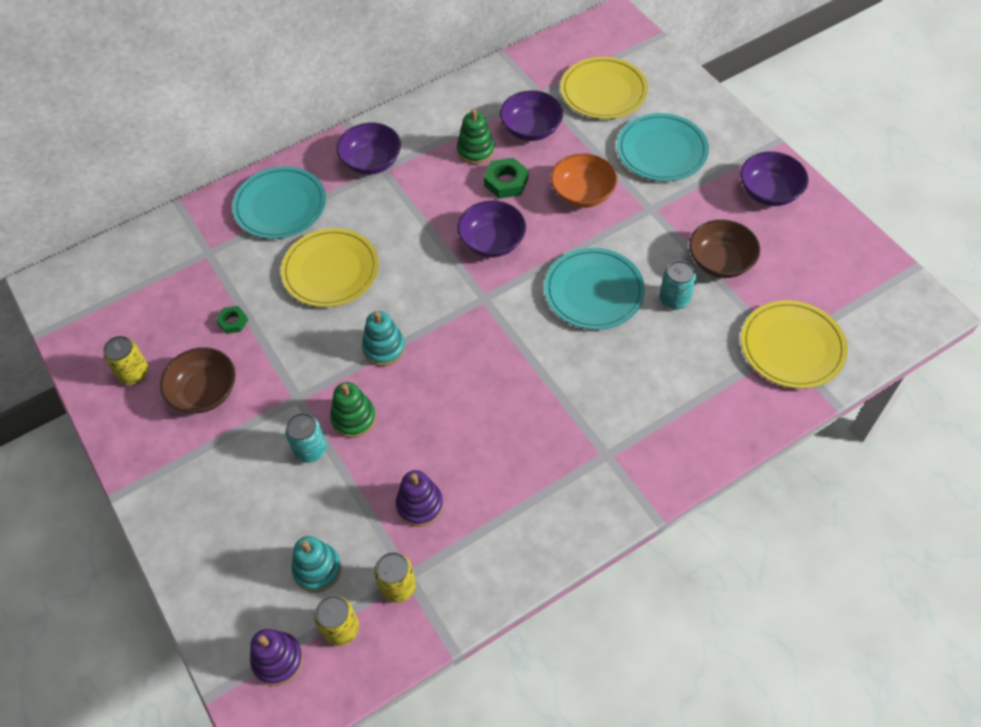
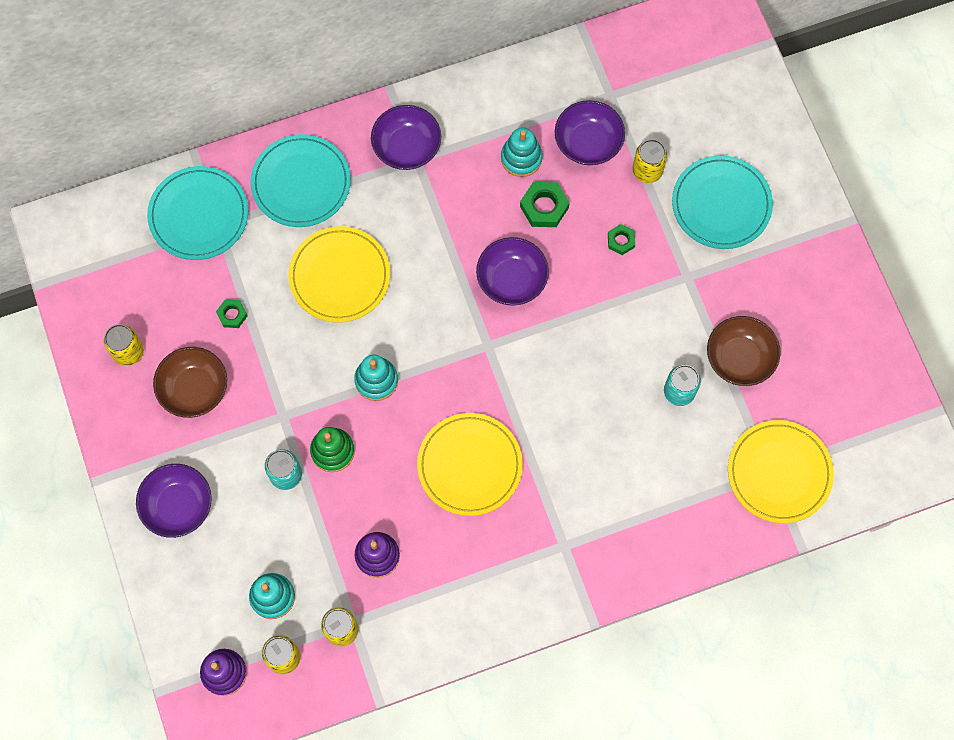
camera: 10 degrees right, 15 degrees up
green stacking toy [457,109,495,164] -> turquoise stacking toy [501,127,543,177]
turquoise plate [544,248,645,330] -> turquoise plate moved to [147,166,248,260]
orange bowl [550,153,617,208] -> green nut [608,224,635,255]
yellow plate [561,57,648,119] -> yellow plate moved to [417,413,523,516]
purple bowl [740,151,808,206] -> purple bowl moved to [136,464,212,538]
none -> yellow can [633,139,667,183]

